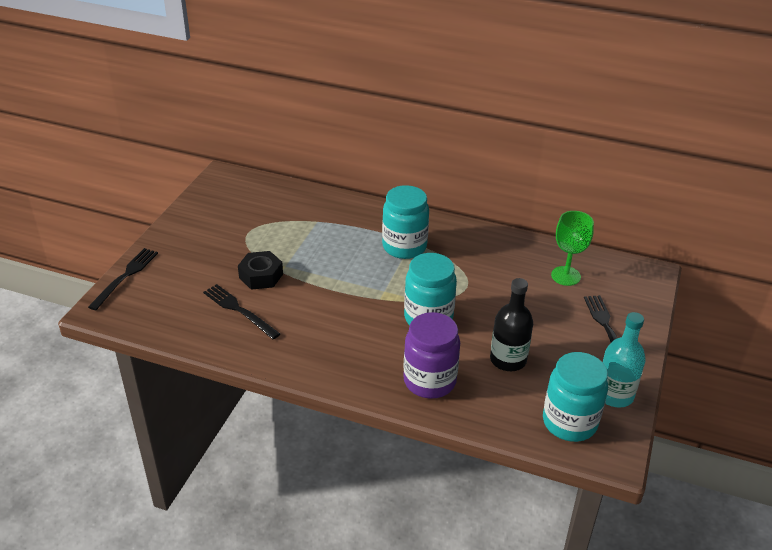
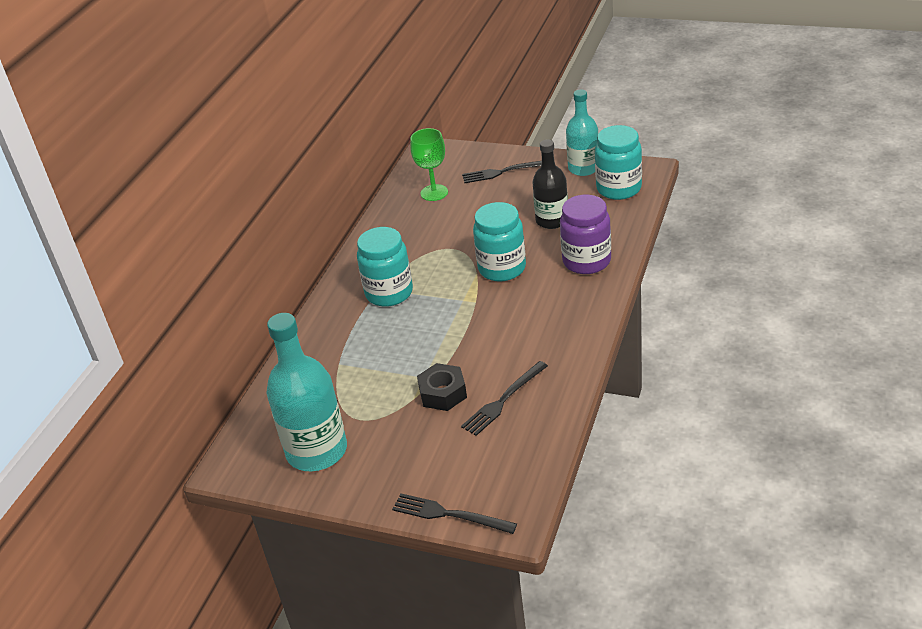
camera: 85 degrees left, 0 degrees up
none -> turquoise bottle [267,313,347,471]

